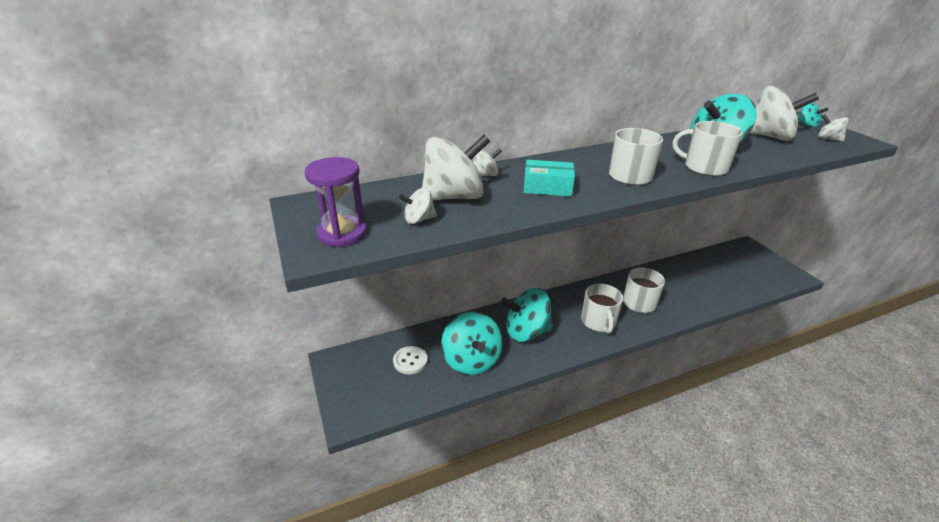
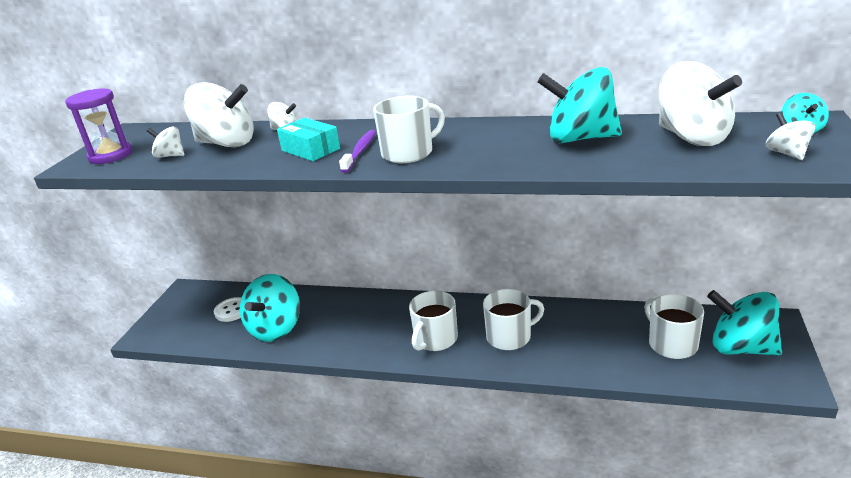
camera: 40 degrees right, 5 degrees down
turquoise spinning top [501,288,553,342] -> turquoise spinning top moved to [707,290,782,355]
white mug [673,121,743,176] -> white mug moved to [644,294,704,359]
none -> purple toothbrush [339,130,376,173]

